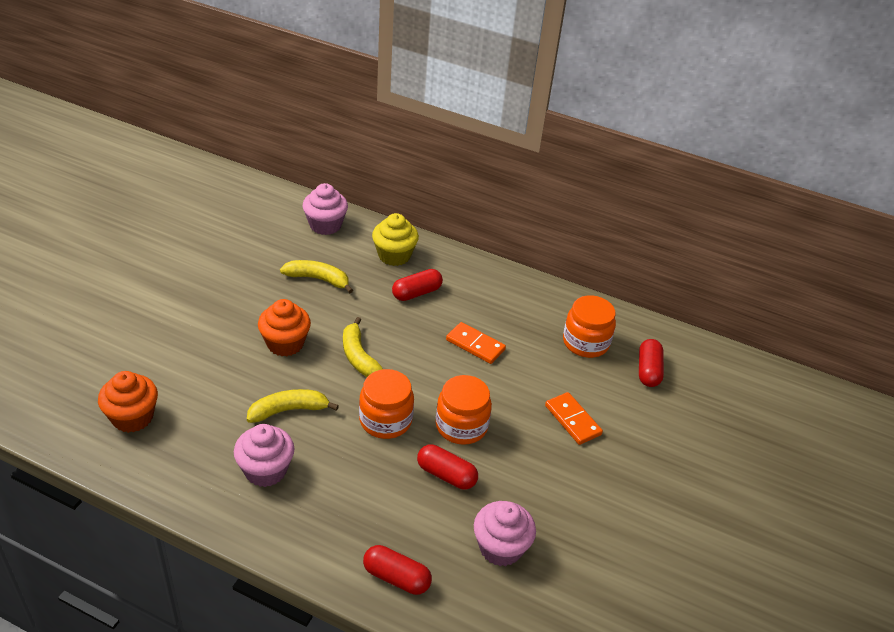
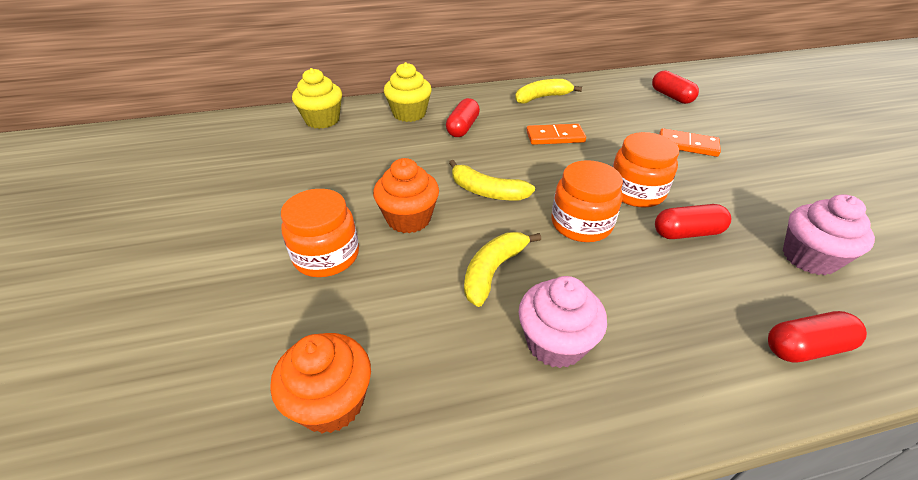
camera: 35 degrees left, 0 degrees up
yellow banana [280,260,353,293] -> yellow banana moved to [515,79,582,104]
pink cupcake [303,183,348,235] -> yellow cupcake [292,68,342,129]
orange jar [563,295,616,358] -> orange jar moved to [281,189,359,277]

